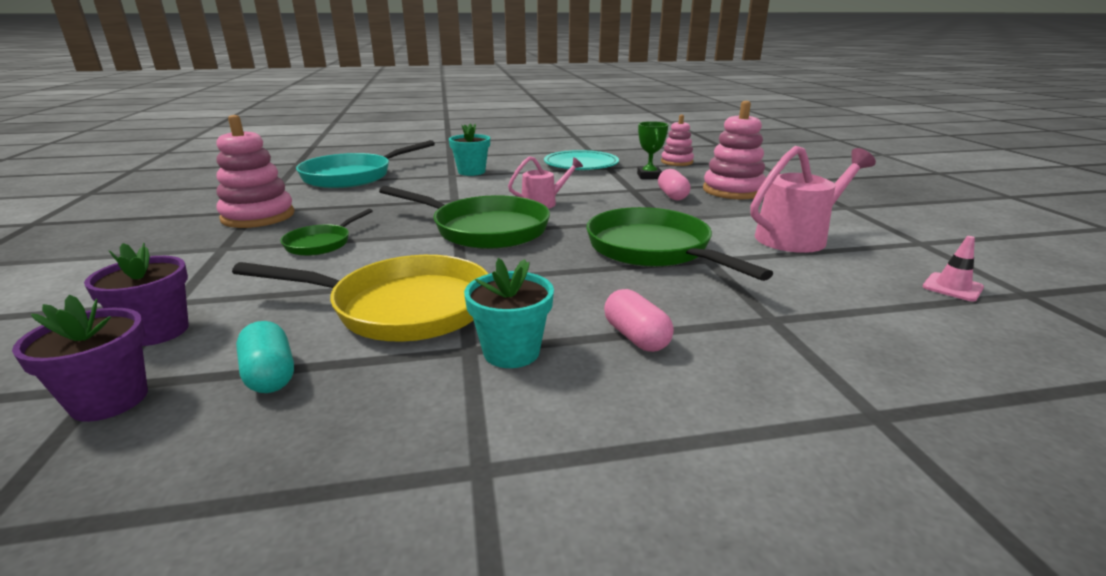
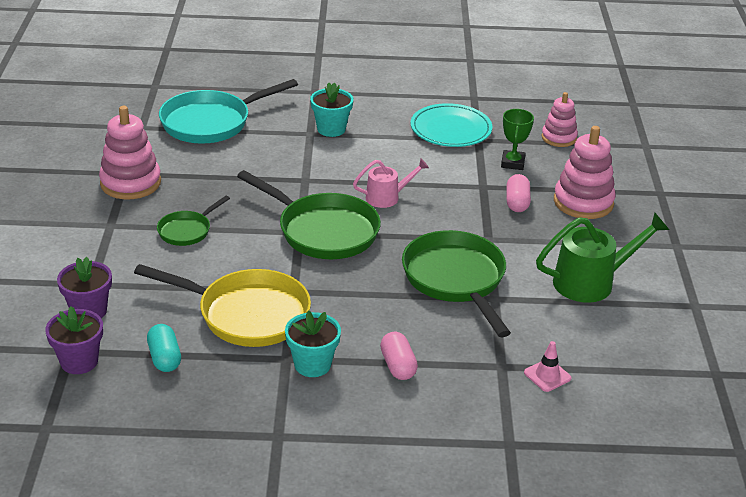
camera: 10 degrees right, 10 degrees up
pink watering can [751,146,876,253] -> green watering can [536,213,669,303]
pink traffic cone [923,236,984,301] -> pink traffic cone moved to [524,341,572,392]

